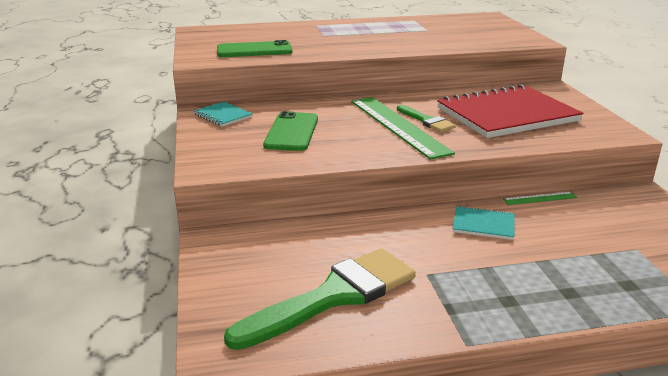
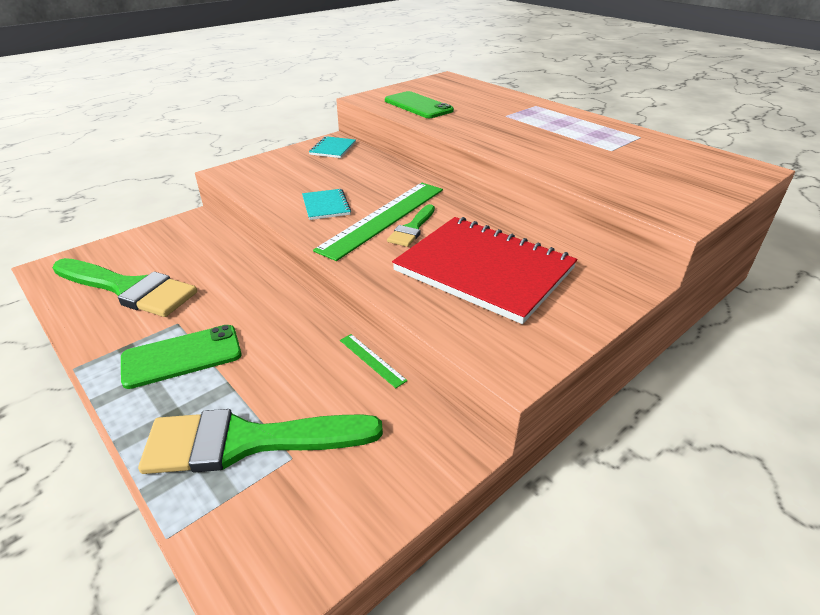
camera: 60 degrees right, 10 degrees up
green phone [263,111,318,151] -> green phone moved to [121,325,242,389]
turquoise notebook [453,206,515,240] -> turquoise notebook moved to [302,189,351,220]
none -> green brush [138,409,383,474]

